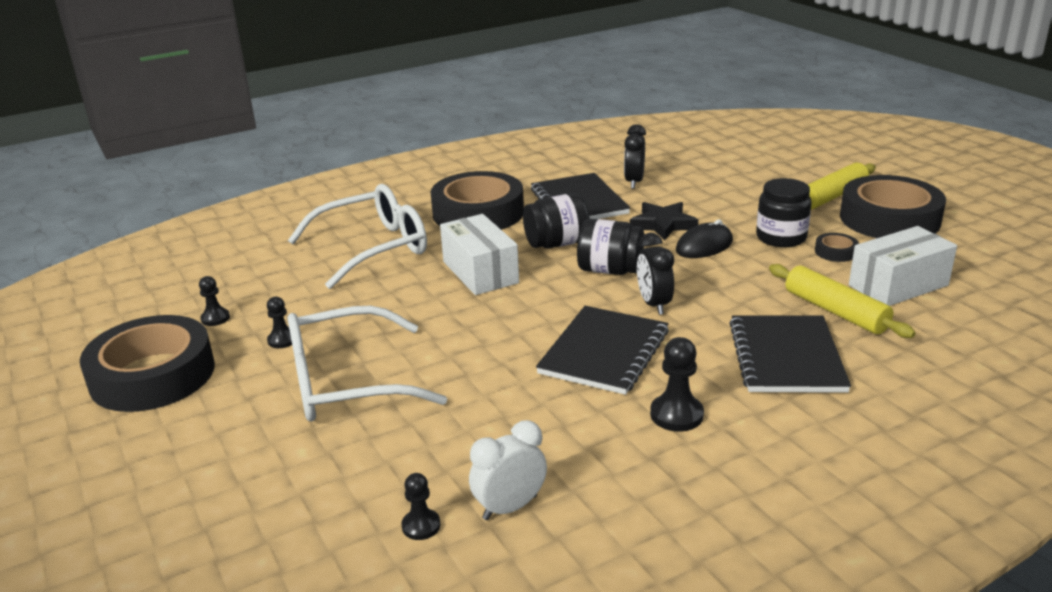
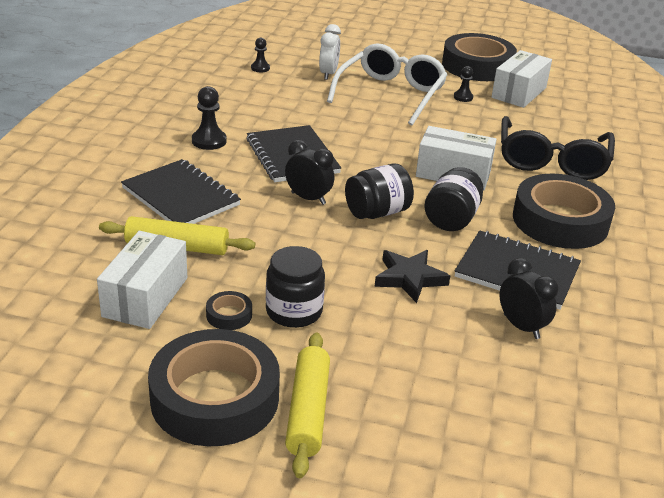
camera: 130 degrees right, 5 degrees up
black pawn [199,276,230,326] -> white box [491,50,552,108]
white glasses [288,184,427,289] -> black glasses [501,116,615,180]
white clock [469,420,547,520] -> white clock moved to [319,24,341,80]
black mouse [676,220,733,258] -> none

